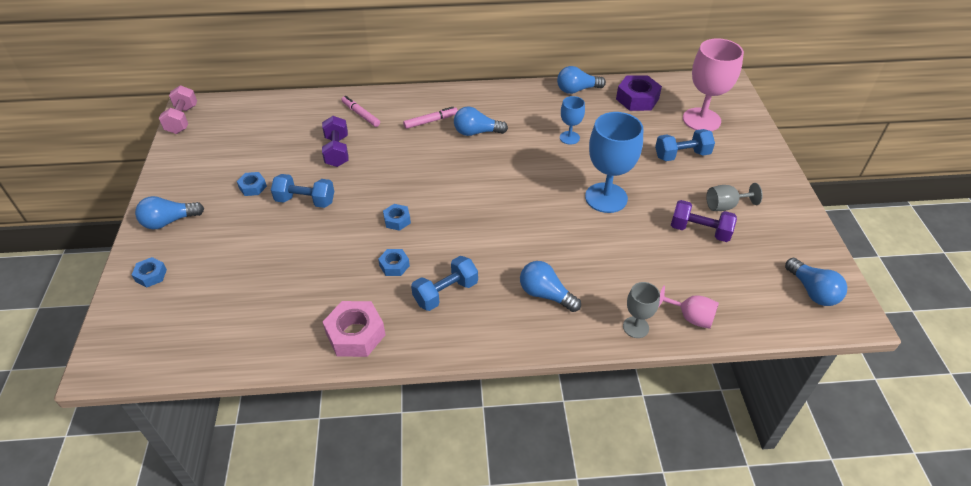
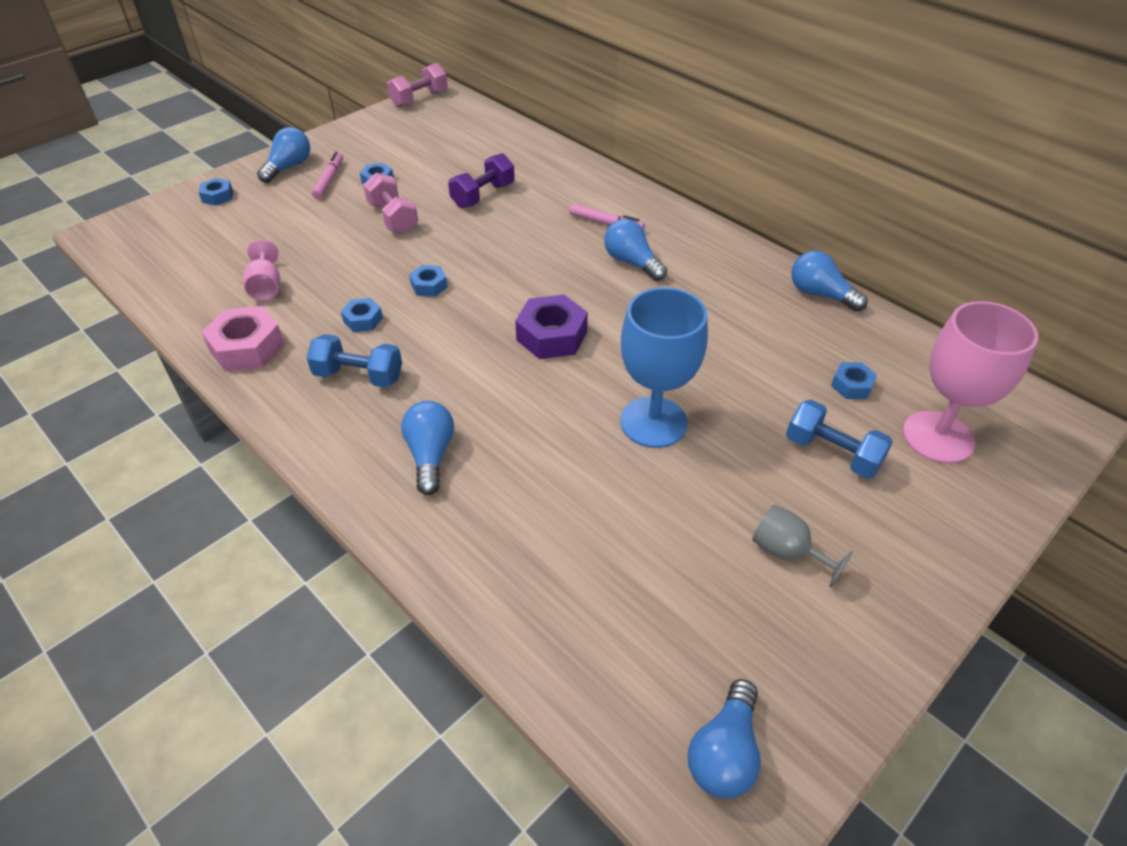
camera: 50 degrees right, 0 degrees up
blue light bulb [135,196,204,229] -> blue light bulb turned 90 degrees clockwise [257,127,310,183]
blue dumbbell [271,174,334,208] -> pink dumbbell [363,173,418,233]
pink marker [341,96,380,127] -> pink marker moved to [312,152,343,199]
blue goblet [560,96,585,145] -> none
purple nut [616,75,662,111] -> purple nut moved to [515,295,588,359]
grey goblet [623,282,660,338] -> none
pink goblet [658,286,719,329] -> pink goblet moved to [243,240,280,301]
purple dumbbell [671,200,737,242] -> none
none -> blue nut [831,362,877,399]

